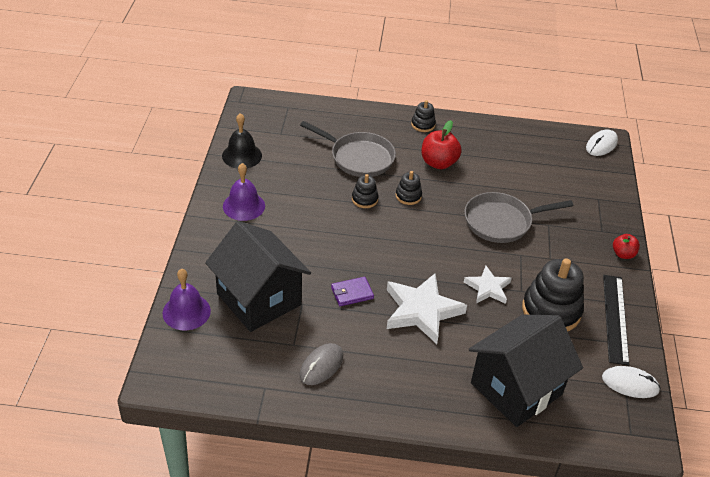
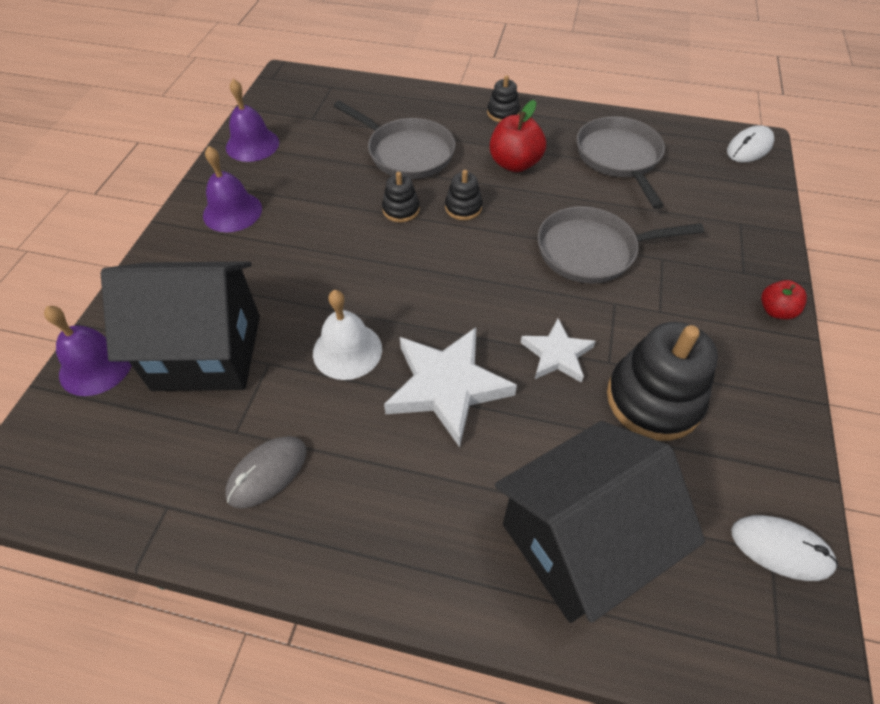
camera: 10 degrees right, 10 degrees up
black house [205,221,311,332] -> black house turned 60 degrees counterclockwise [101,261,260,391]
black bell [222,113,262,169] -> purple bell [226,79,279,162]
purple wallet [331,277,374,306] -> white bell [313,290,382,380]
black ruler [603,275,629,365] -> none
none -> grey pan [577,116,665,209]

